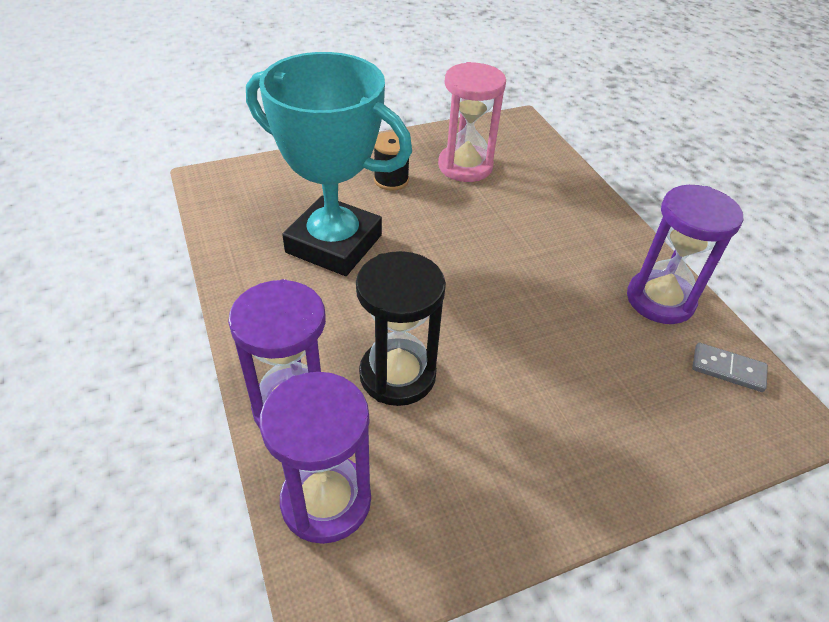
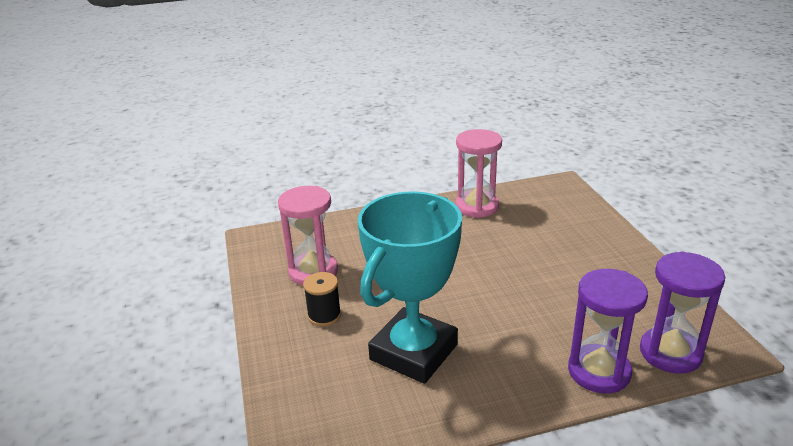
camera: 80 degrees left, 15 degrees down
black hourglass [356,251,446,406] -> none
purple hourglass [627,185,743,324] -> pink hourglass [455,129,502,218]
grey domino [692,343,768,392] -> none

